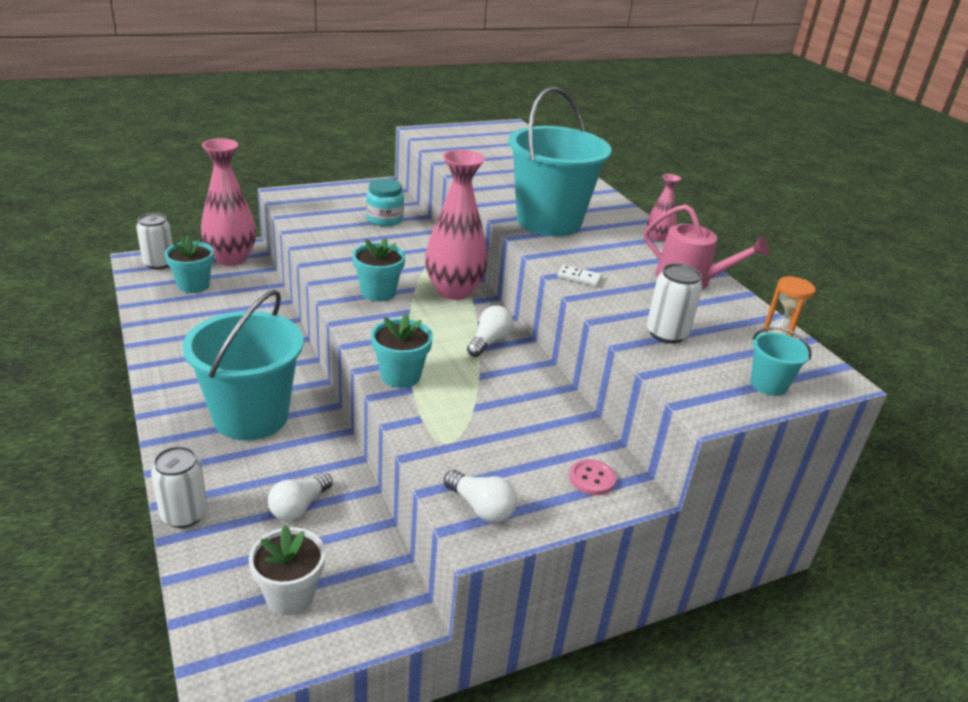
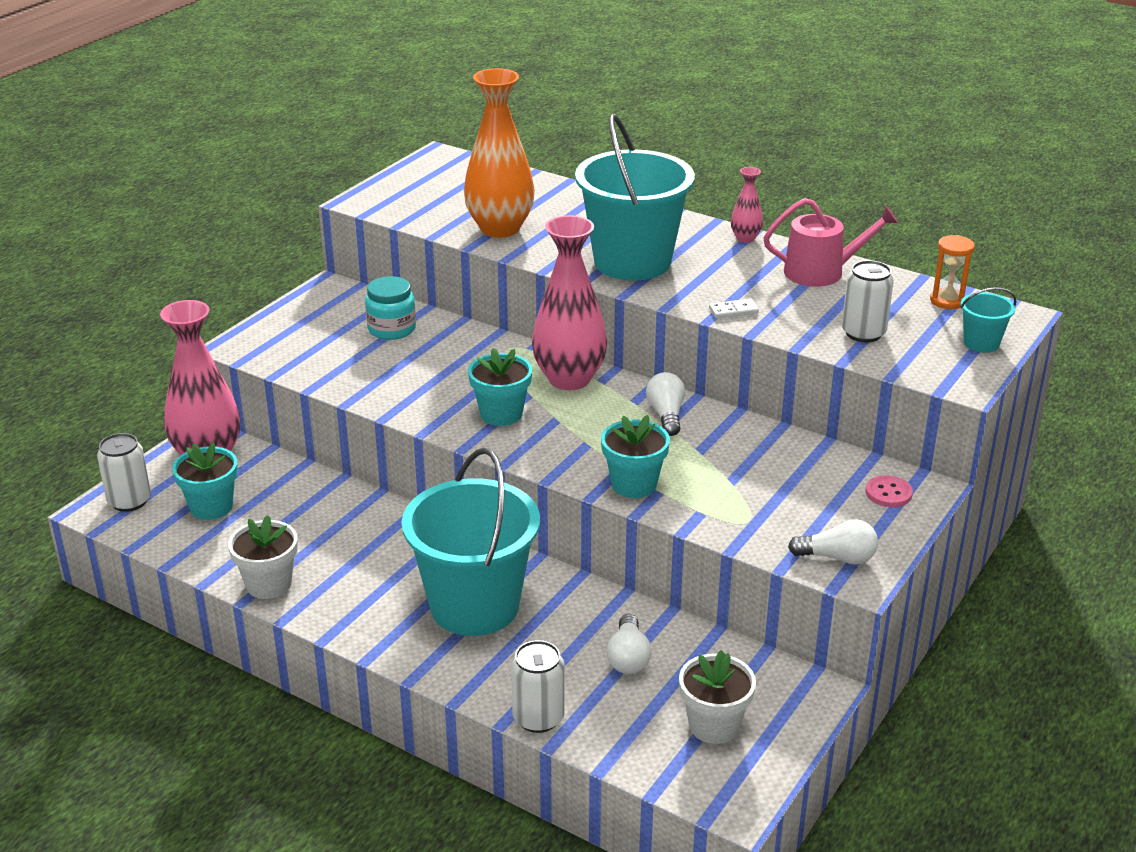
camera: 30 degrees left, 0 degrees up
none -> white flower pot [228,515,298,599]
none -> orange vase [464,68,535,238]

